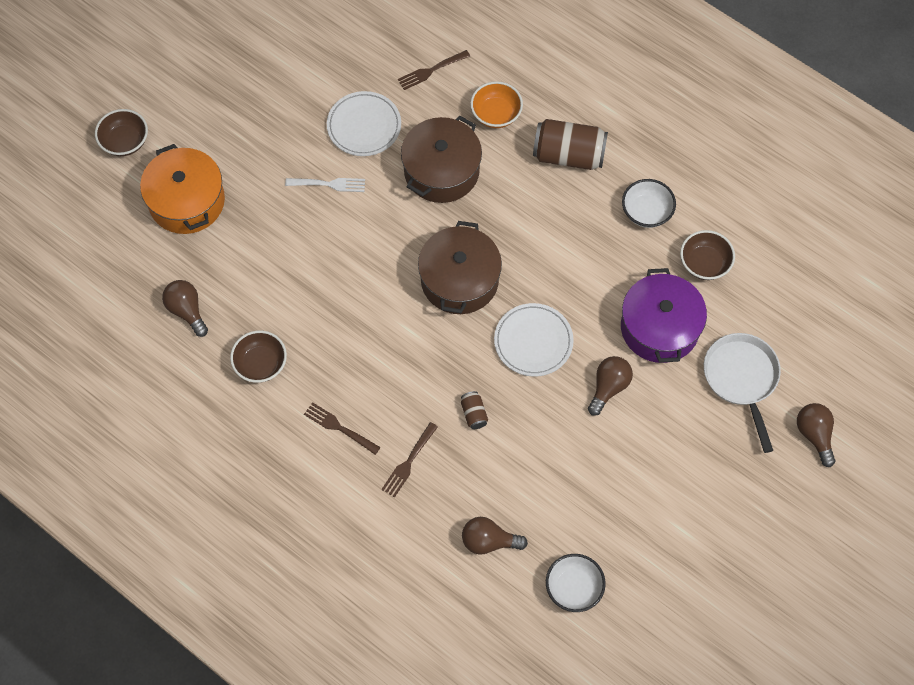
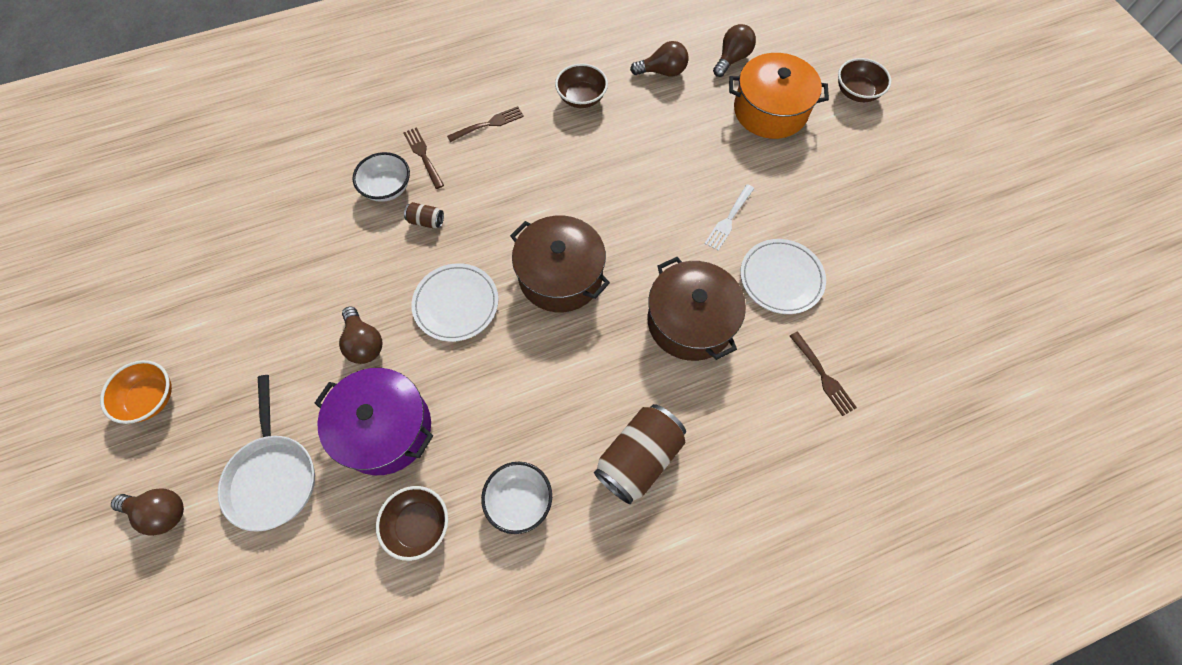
camera: 120 degrees right, 0 degrees up
brown fork [398,50,470,90] -> brown fork turned 150 degrees clockwise [790,331,857,416]
brown light bulb [462,517,528,555] -> brown light bulb moved to [713,24,756,77]
orange bowl [470,81,523,128] -> orange bowl moved to [100,360,172,424]
white bowl [546,554,606,612] -> white bowl moved to [353,152,410,202]
white pan [704,333,781,453] -> white pan turned 60 degrees clockwise [218,375,315,532]

